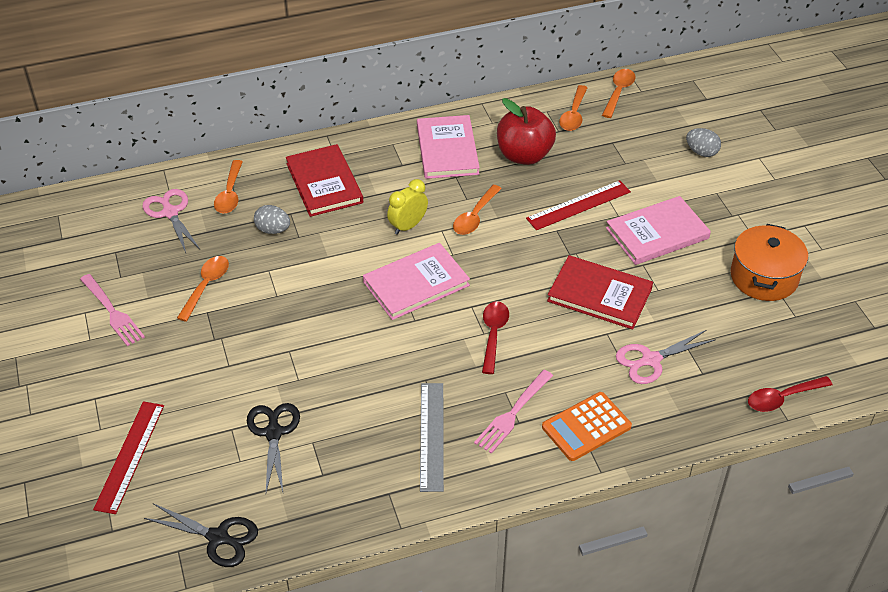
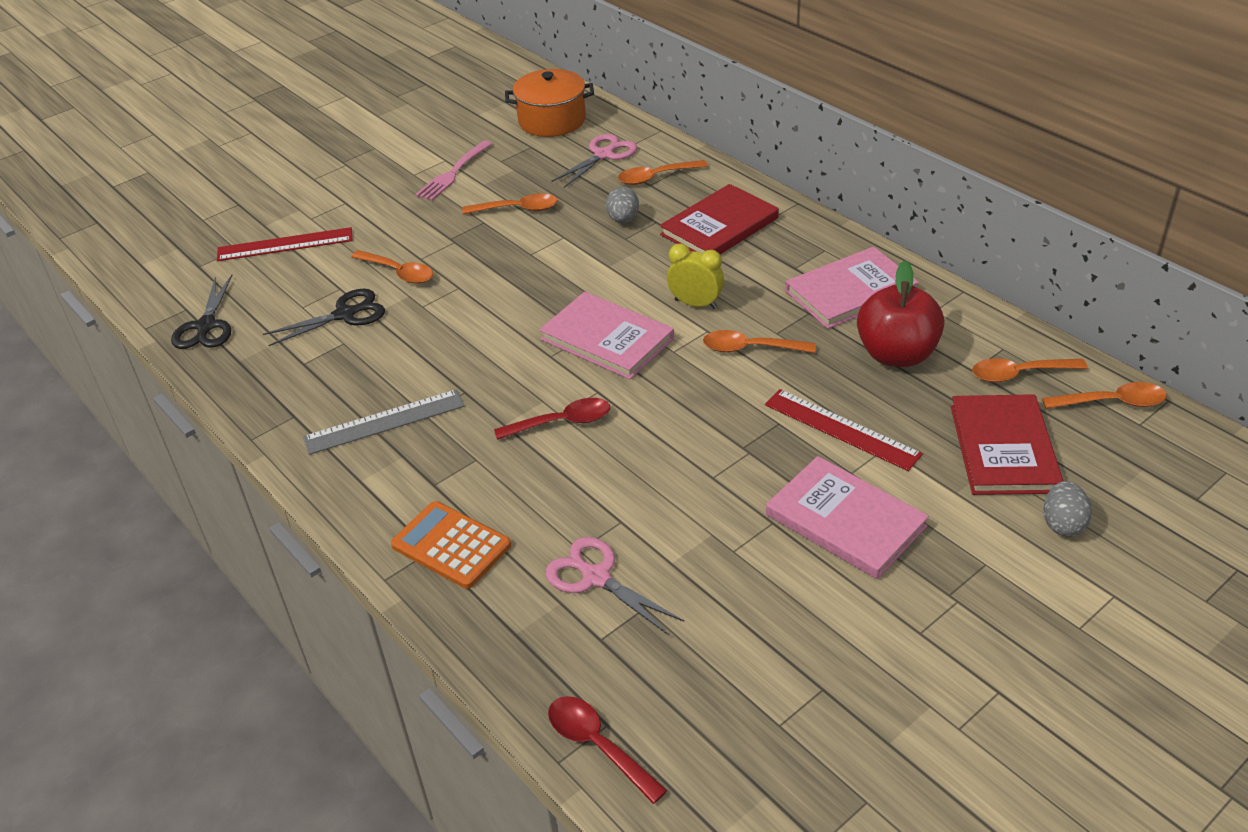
camera: 70 degrees right, 5 degrees down
pink fork [474,370,553,454] -> none
red book [547,255,653,330] -> red book moved to [951,394,1063,495]
orange pot [731,224,808,301] -> orange pot moved to [505,69,594,137]
none -> orange spoon [351,250,433,284]

